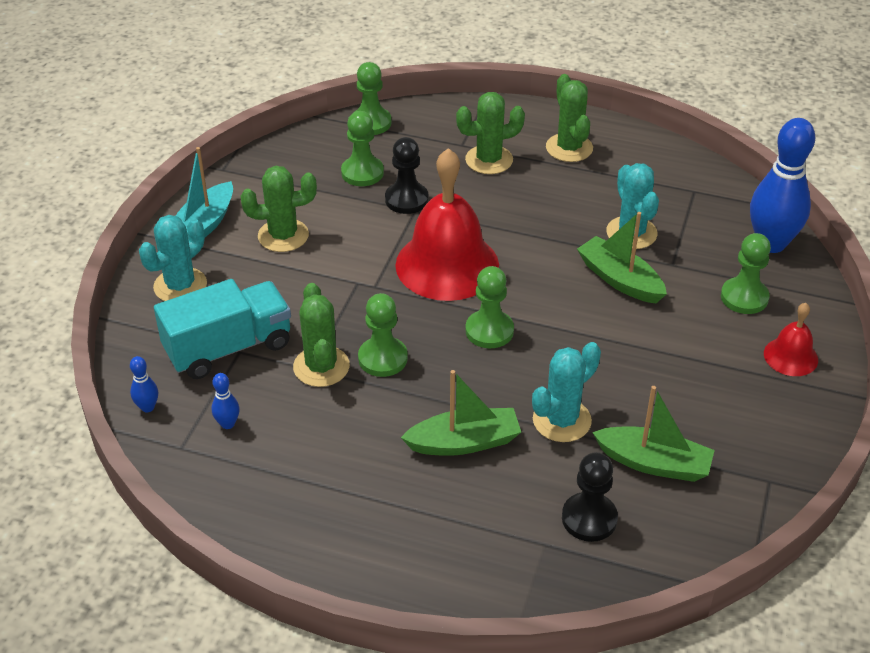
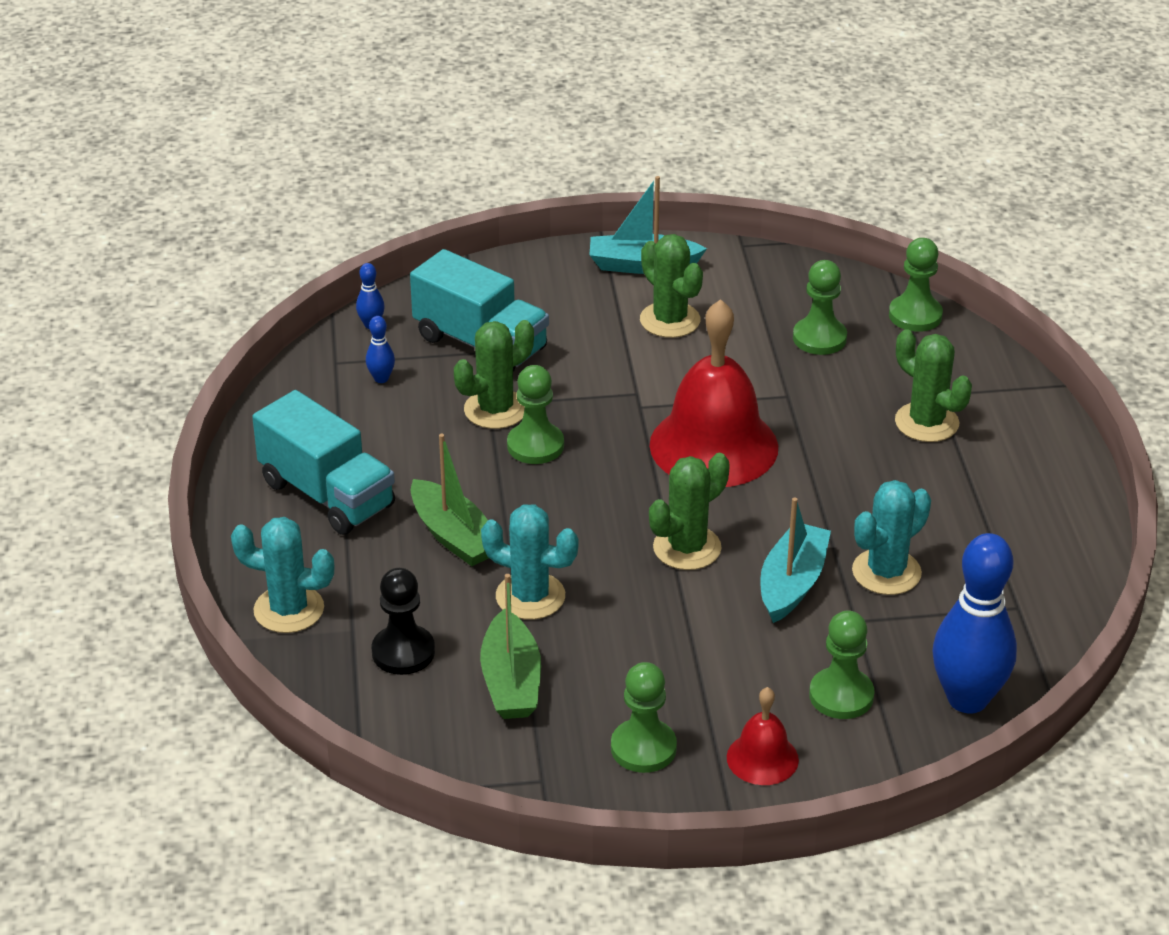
camera: 65 degrees right, 5 degrees down
turquoise cactus [139,215,207,301] -> turquoise cactus moved to [231,517,334,633]
black pawn [385,137,429,214] -> none
green pawn [465,266,514,348] -> green pawn moved to [611,662,677,773]
green cactus [546,74,593,162] -> green cactus moved to [649,453,730,570]
green boat [577,212,667,303] -> turquoise boat [760,497,831,623]
none -> turquoise truck [252,390,395,535]

